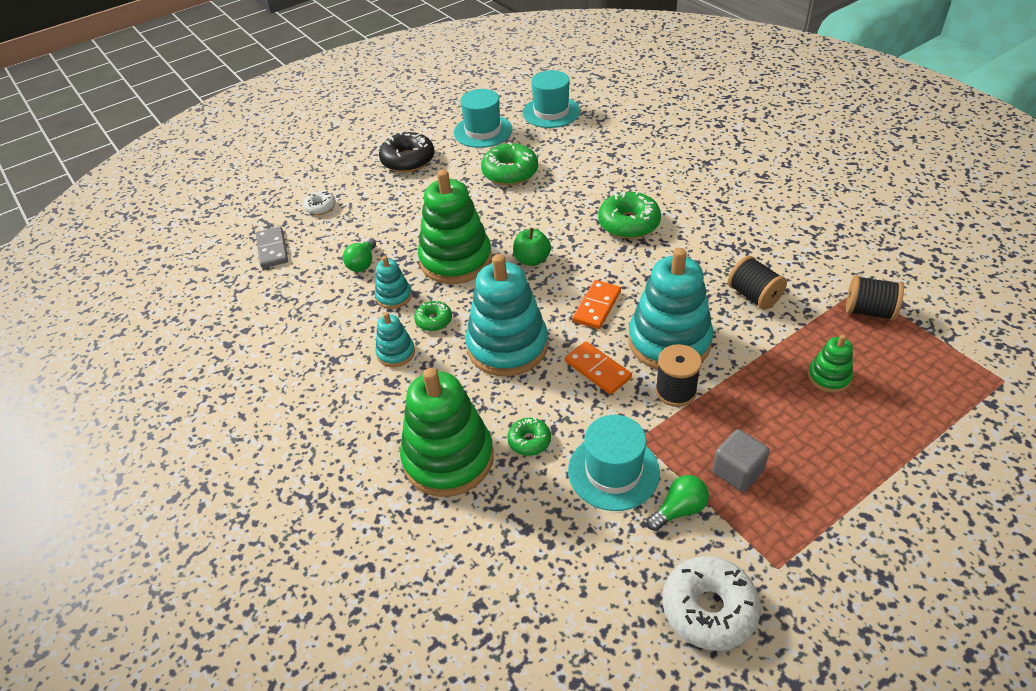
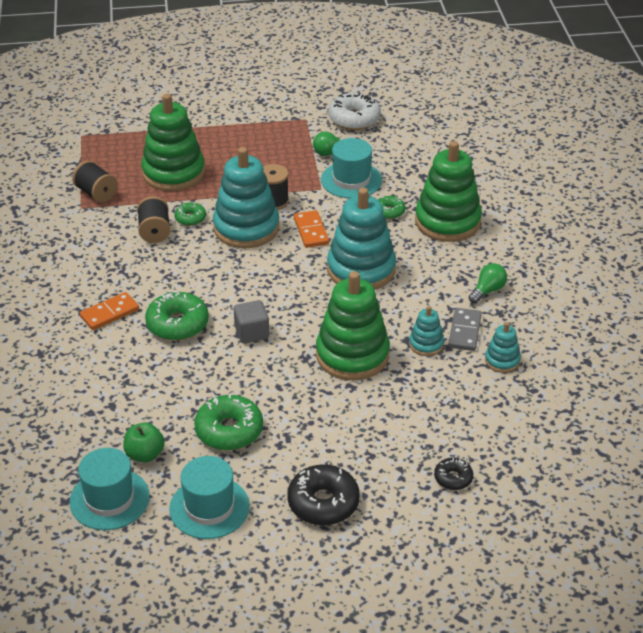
camera: 155 degrees left, 5 degrees down
grey domino [256,227,288,268] -> grey domino moved to [448,308,482,351]
white donut [303,191,336,215] -> black donut [434,458,473,490]
green light bulb [343,238,376,272] -> green light bulb moved to [469,263,507,304]
turquoise stacking toy [375,312,415,367] -> turquoise stacking toy moved to [485,322,521,373]
green donut [414,301,452,331] -> green donut moved to [174,202,206,226]
green apple [513,228,551,266] -> green apple moved to [123,423,165,463]
orange domino [573,280,621,329] -> orange domino moved to [80,292,139,330]
grey cube [712,429,770,492] -> grey cube moved to [234,300,269,343]
green stacking toy [808,334,853,393] -> green stacking toy [141,94,205,191], size x2.10

